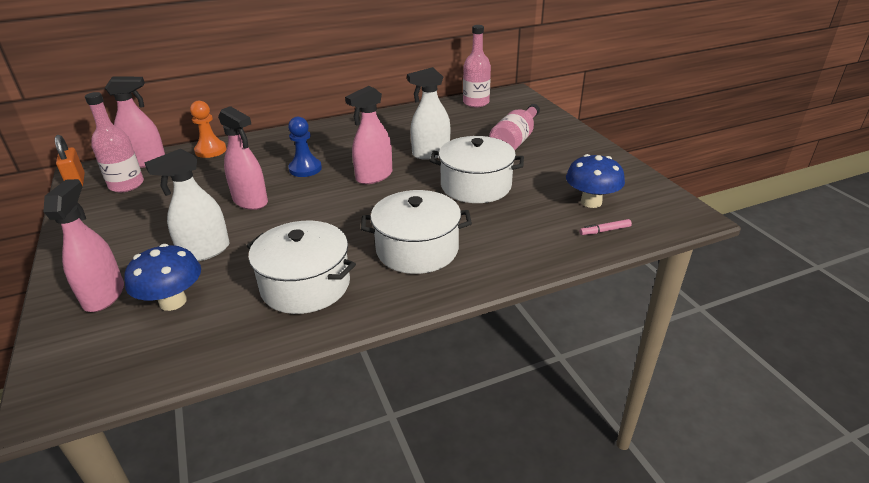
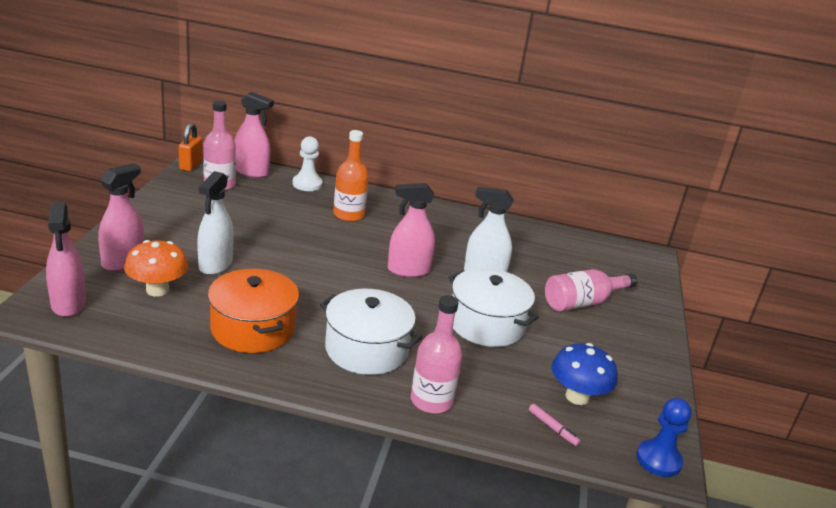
camera: 30 degrees right, 5 degrees down
blue mushroom [124,244,201,311] -> orange mushroom [124,240,188,297]
white spray bottle [144,149,230,261] -> white spray bottle turned 75 degrees counterclockwise [197,171,234,275]
orange pawn [190,101,227,158] -> white pawn [292,136,323,191]
pink spray bottle [218,106,268,210] -> pink spray bottle moved to [46,202,86,317]
white pot [247,221,356,314] -> orange pot [208,269,299,353]
blue pawn [288,117,322,177] -> blue pawn moved to [636,398,692,477]
pink bottle [463,25,491,107] -> pink bottle moved to [411,295,462,414]
pink marker [579,219,632,235] -> pink marker turned 150 degrees counterclockwise [529,404,580,446]
none -> orange bottle [333,130,369,222]

